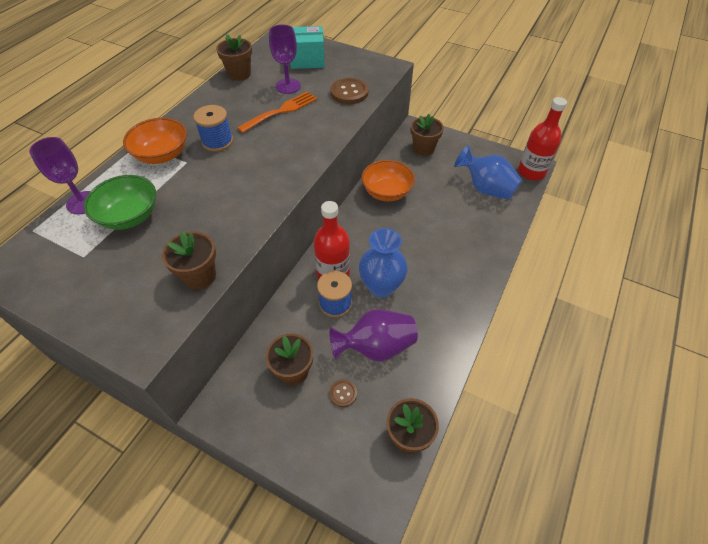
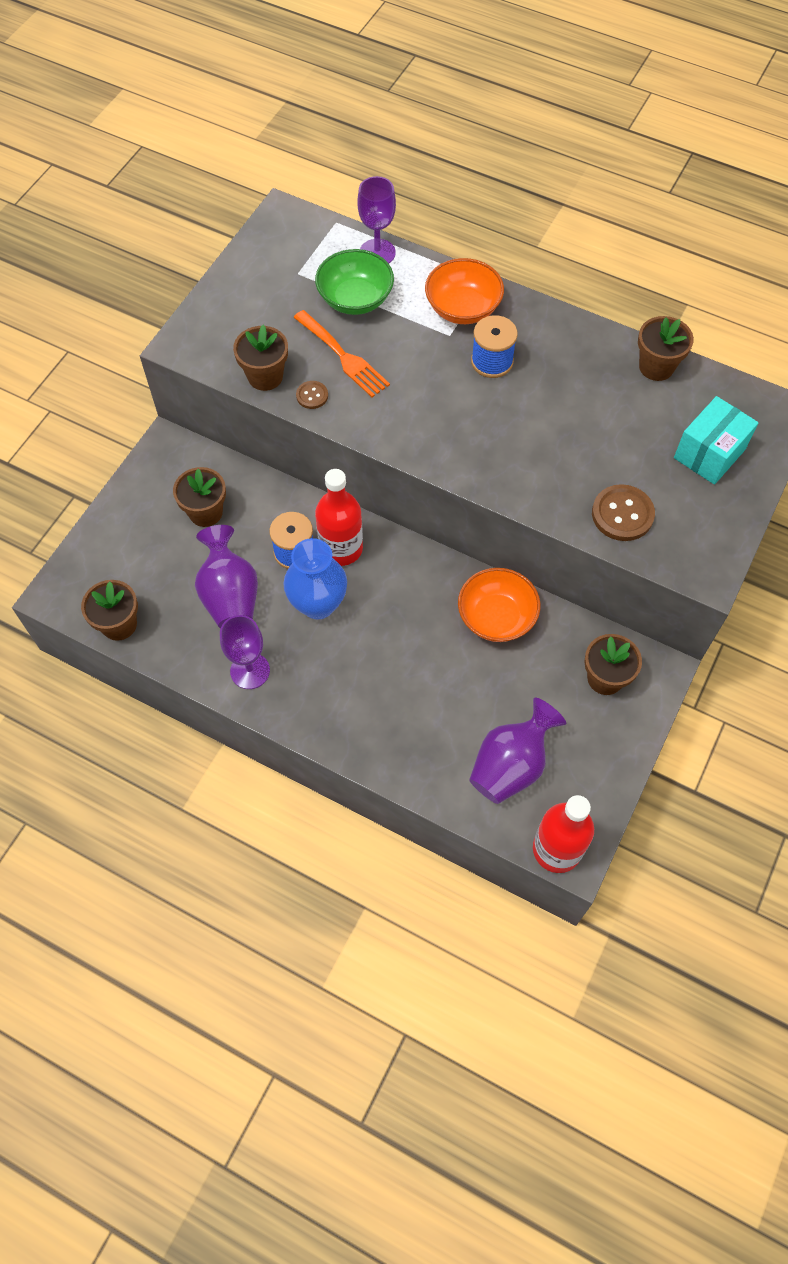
camera: 90 degrees right, 10 degrees up
orange fork [237,91,317,133] -> orange fork moved to [293,310,390,397]
purple goblet [269,25,301,94] -> purple goblet moved to [220,615,270,689]
turquoise box [290,26,325,69] -> turquoise box turned 45 degrees clockwise [674,396,759,485]
brown button [329,379,357,407] -> brown button moved to [296,381,328,409]
blue vase [454,145,523,200] -> purple vase [469,698,566,804]

